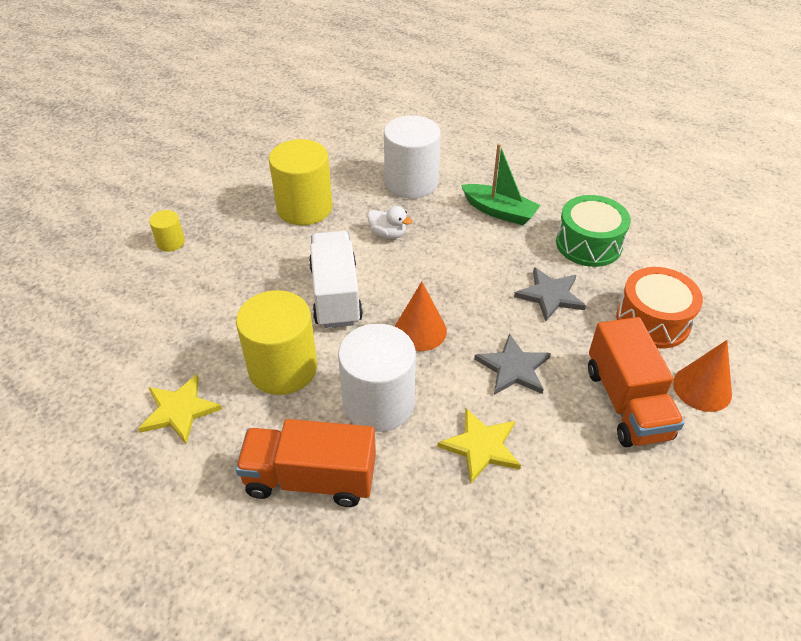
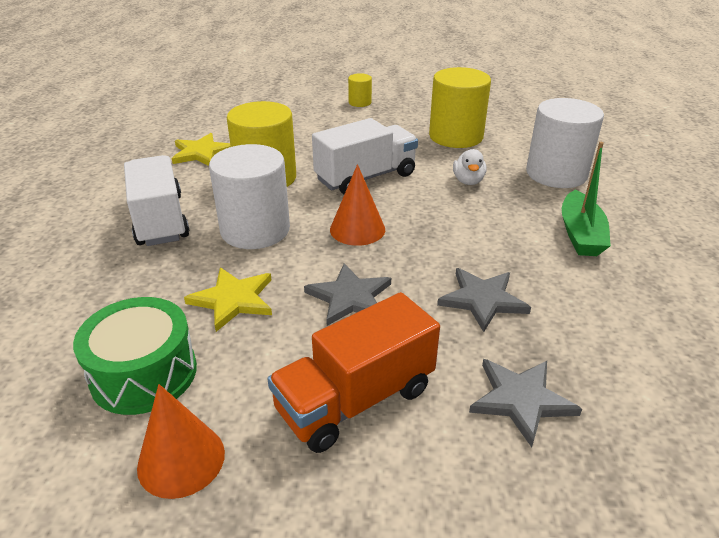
camera: 65 degrees right, 10 degrees down
orange truck [235,419,376,507] -> white truck [124,155,190,246]
green drum [556,195,631,267] -> green drum moved to [73,297,197,415]
orange drum [616,267,703,348] -> grey star [469,359,582,448]
orange cone [673,340,732,412] -> orange cone moved to [137,384,225,499]

